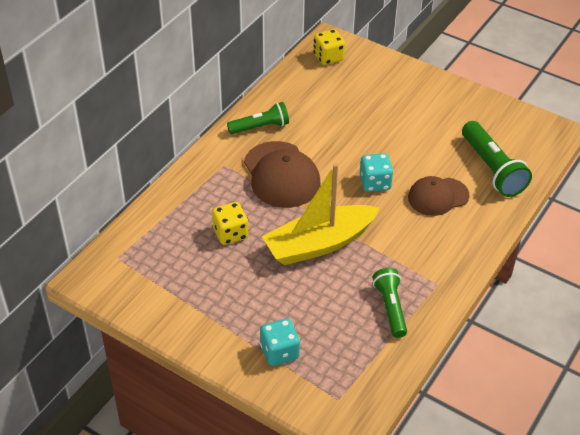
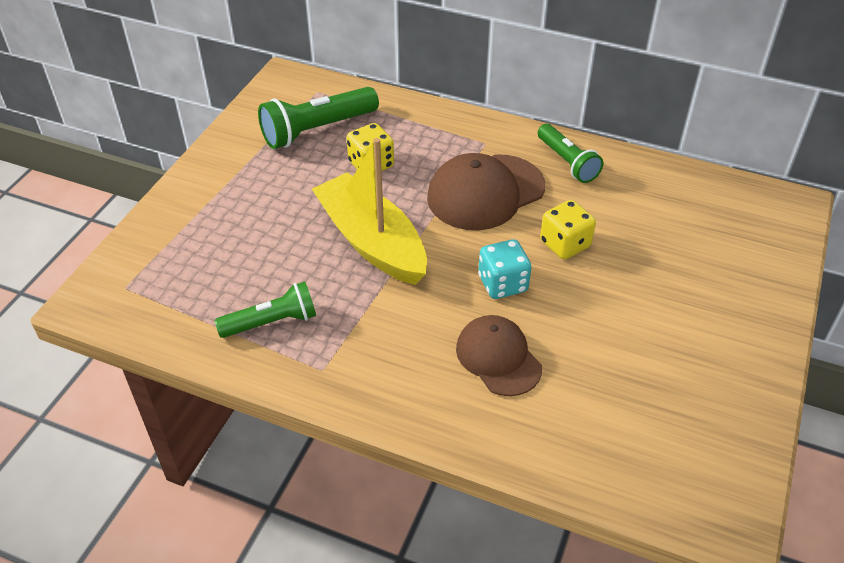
camera: 80 degrees right, 0 degrees up
turquoise dice [260,318,300,366] -> none
yellow dice [313,29,345,65] -> yellow dice moved to [540,200,596,259]
green flashlight [462,121,532,197] -> green flashlight moved to [258,87,379,149]

